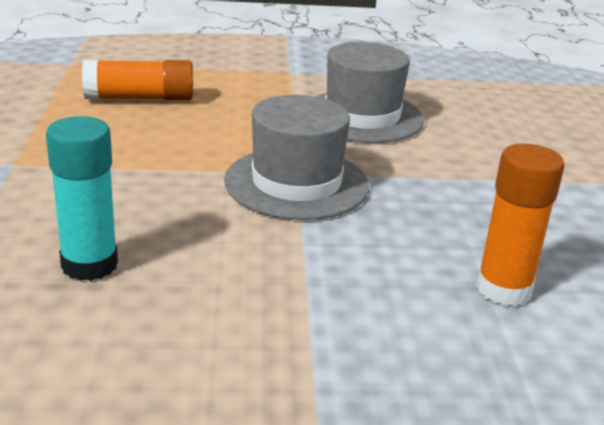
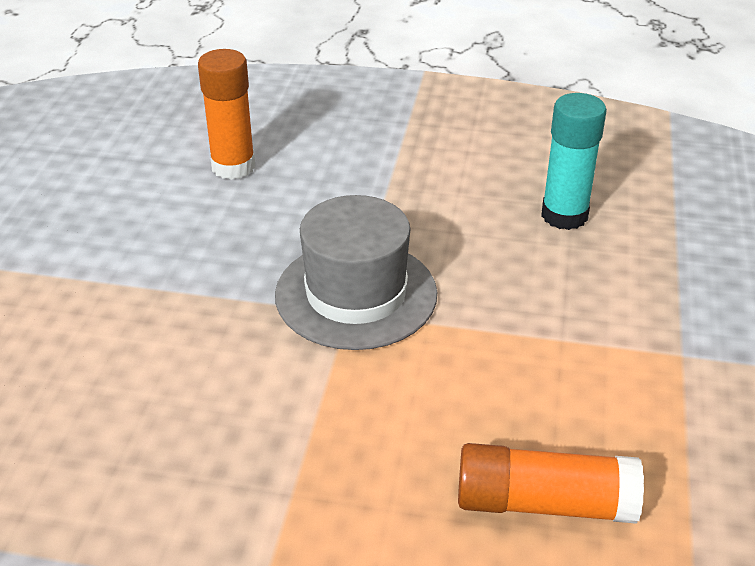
camera: 165 degrees left, 10 degrees up
grey hat [315,42,424,143] -> none

